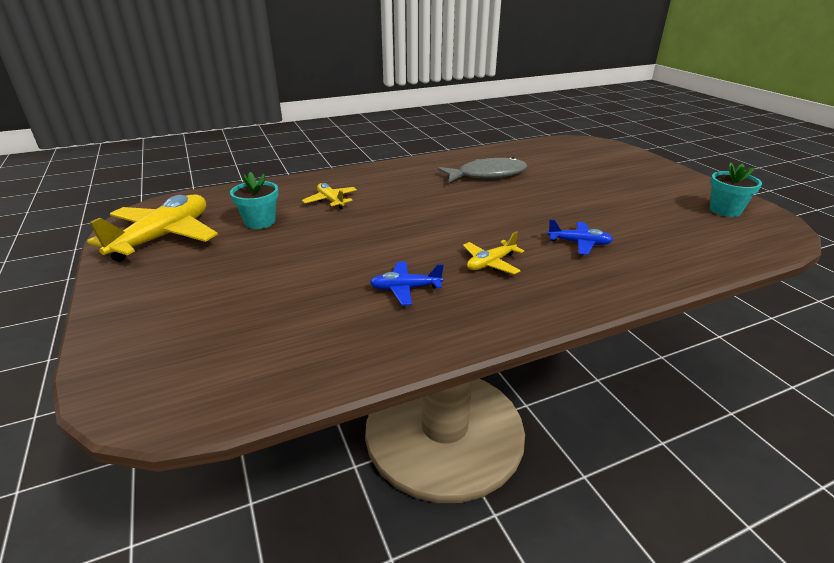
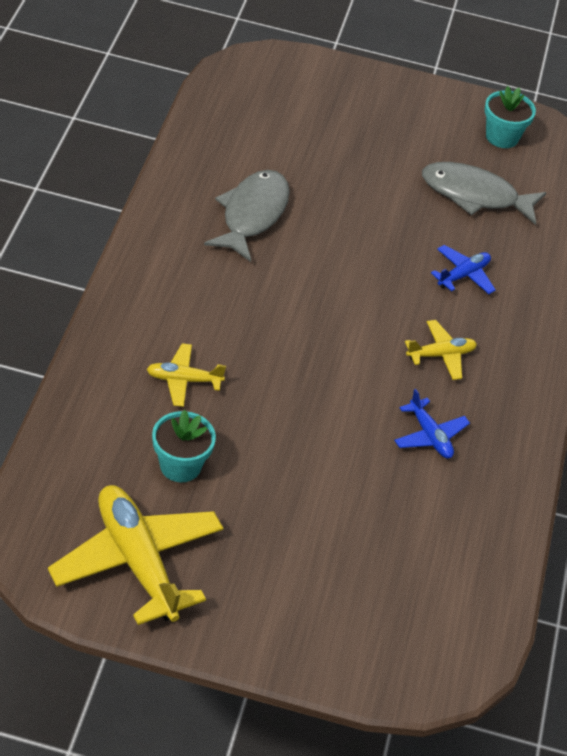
camera: 60 degrees left, 15 degrees up
blue plane [370,261,444,306] -> blue plane turned 60 degrees counterclockwise [394,389,470,458]
yellow plane [463,231,524,274] -> yellow plane turned 105 degrees counterclockwise [405,320,477,380]
none -> grey fish [422,162,546,225]

